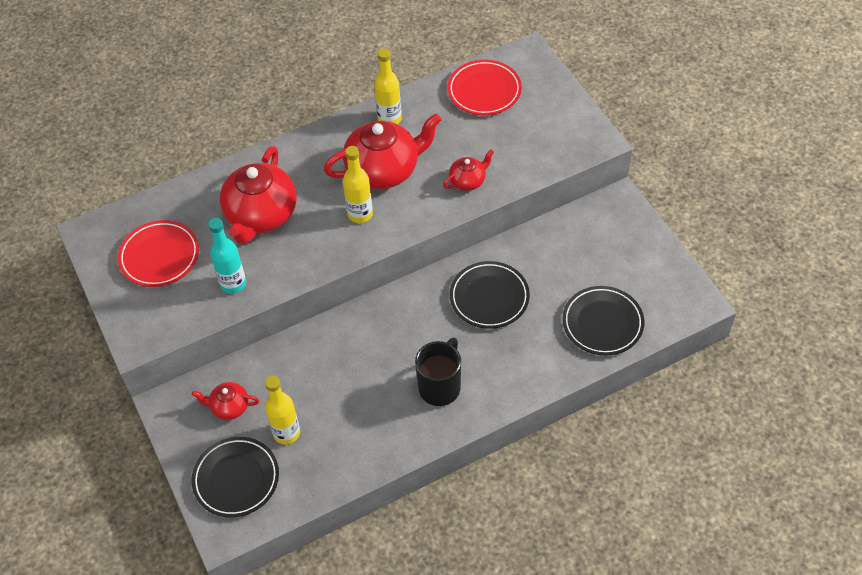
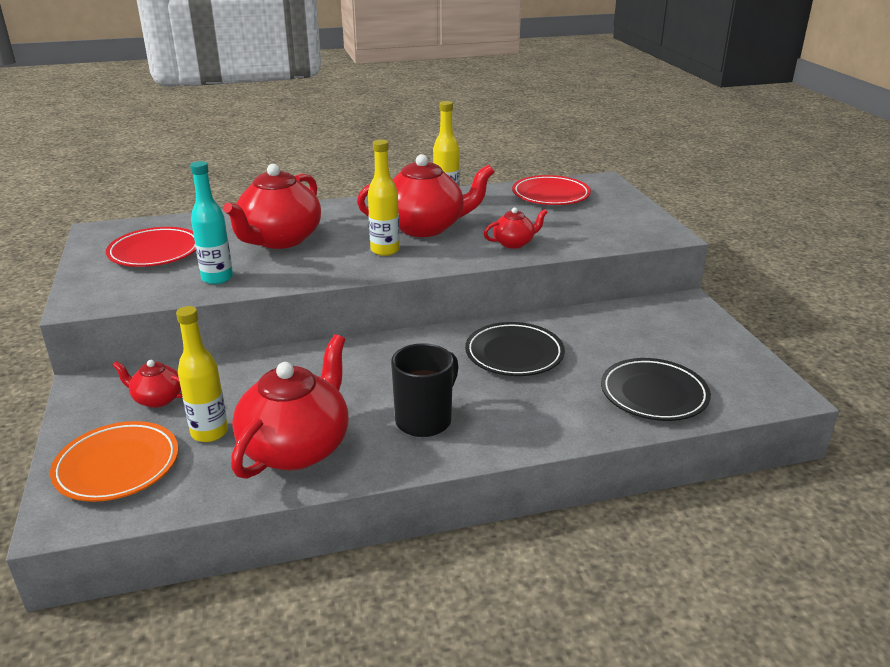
camera: 10 degrees right, 25 degrees down
black plate [192,437,279,517] -> orange plate [50,421,178,502]
none -> red teapot [231,334,349,479]

